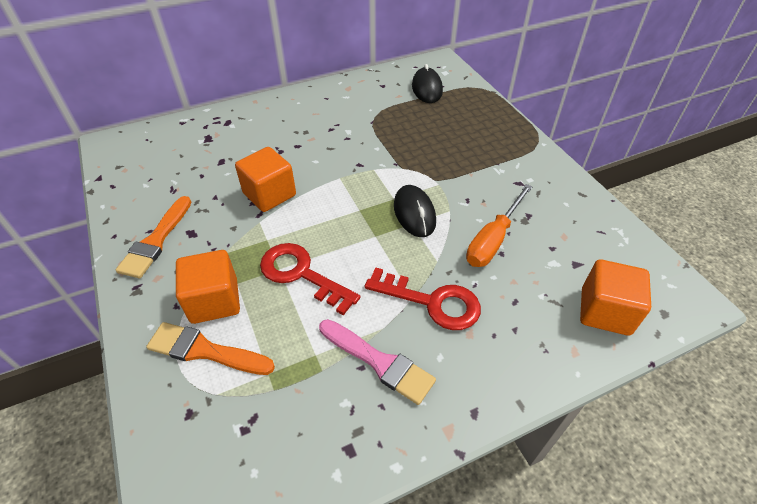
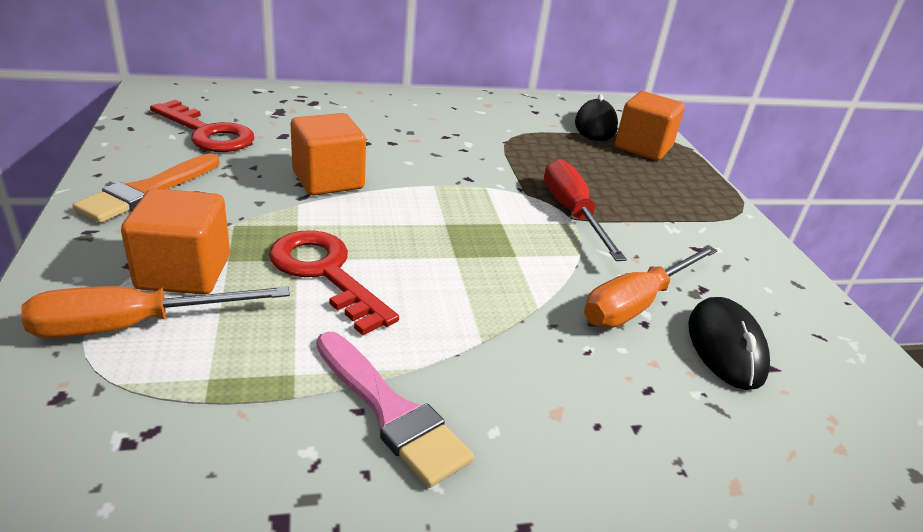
camera: 10 degrees right, 15 degrees down
orange brush [146,322,275,375] -> orange screwdriver [21,286,290,338]
red key [365,267,481,330] -> red key moved to [150,100,254,152]
black mouse [394,185,436,237] -> black mouse moved to [688,297,770,390]
orange cube [580,259,651,336] -> orange cube moved to [615,91,685,161]
none -> red screwdriver [544,159,627,261]

